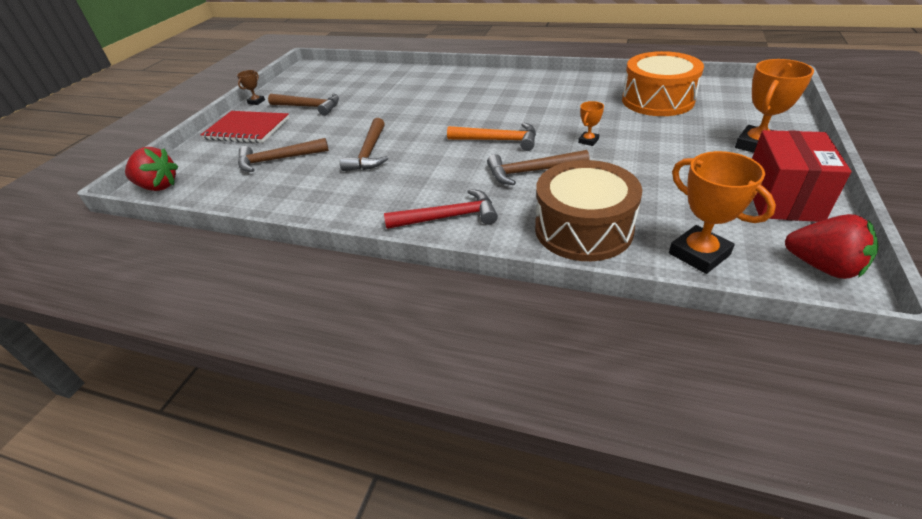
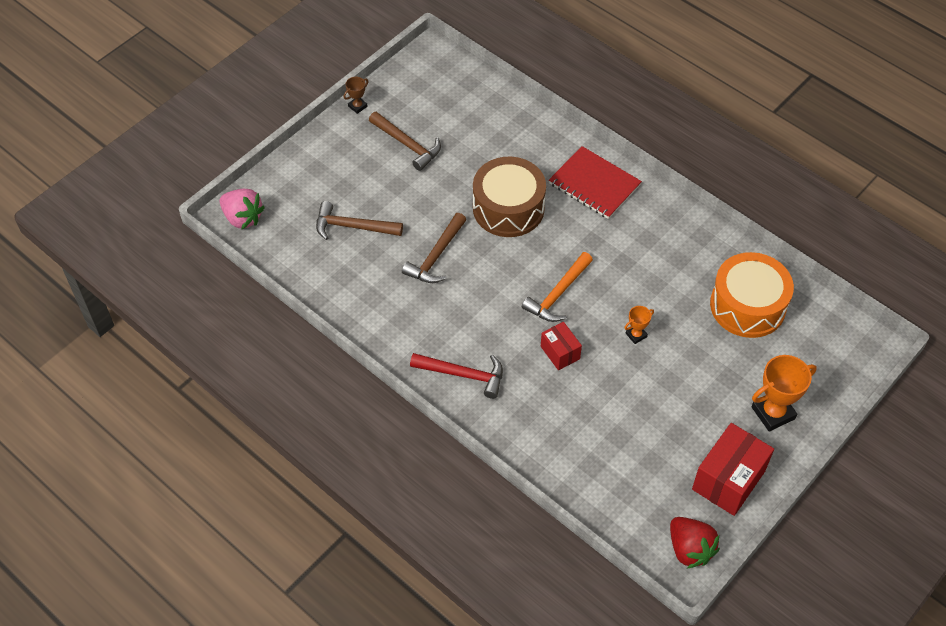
camera: 20 degrees right, 15 degrees up
red strawberry [125,147,178,191] -> pink strawberry [219,189,265,230]
red notebook [201,111,289,143] -> red notebook moved to [549,146,642,219]
orange hammer [447,122,536,151] -> orange hammer turned 90 degrees clockwise [522,252,593,322]
brown hammer [487,150,589,185] -> red box [541,322,582,370]
brown drum [535,160,642,261] -> brown drum moved to [473,157,546,237]
orange trophy [669,151,776,274] -> none

